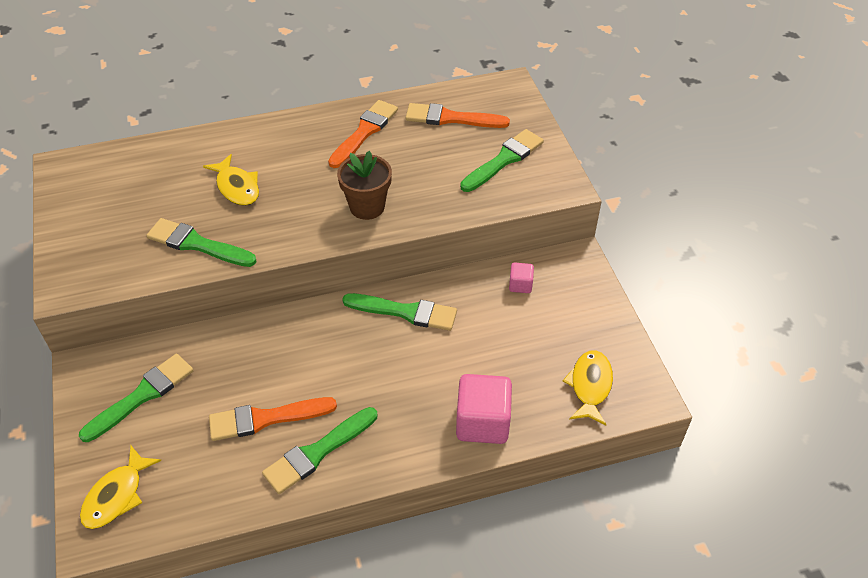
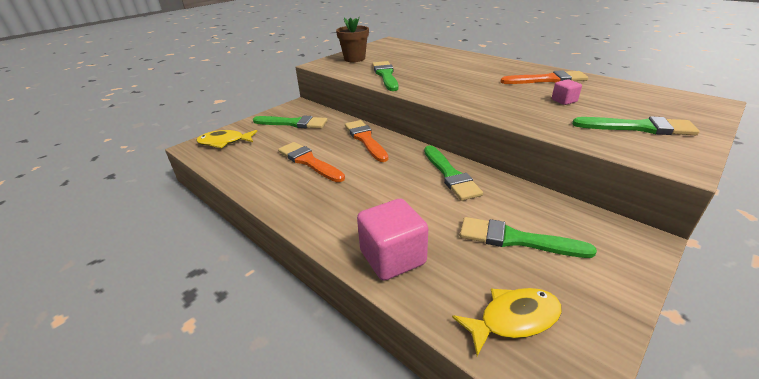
camera: 60 degrees right, 15 degrees down
yellow fish [203,154,259,206] -> none
green brush [262,407,377,494] -> green brush moved to [460,217,597,258]
brown flower pot [337,151,392,220] -> brown flower pot moved to [336,17,369,62]
orange brush [406,103,510,128] -> orange brush moved to [345,120,388,162]
pink cube [509,262,534,293] -> pink cube moved to [552,79,582,105]

